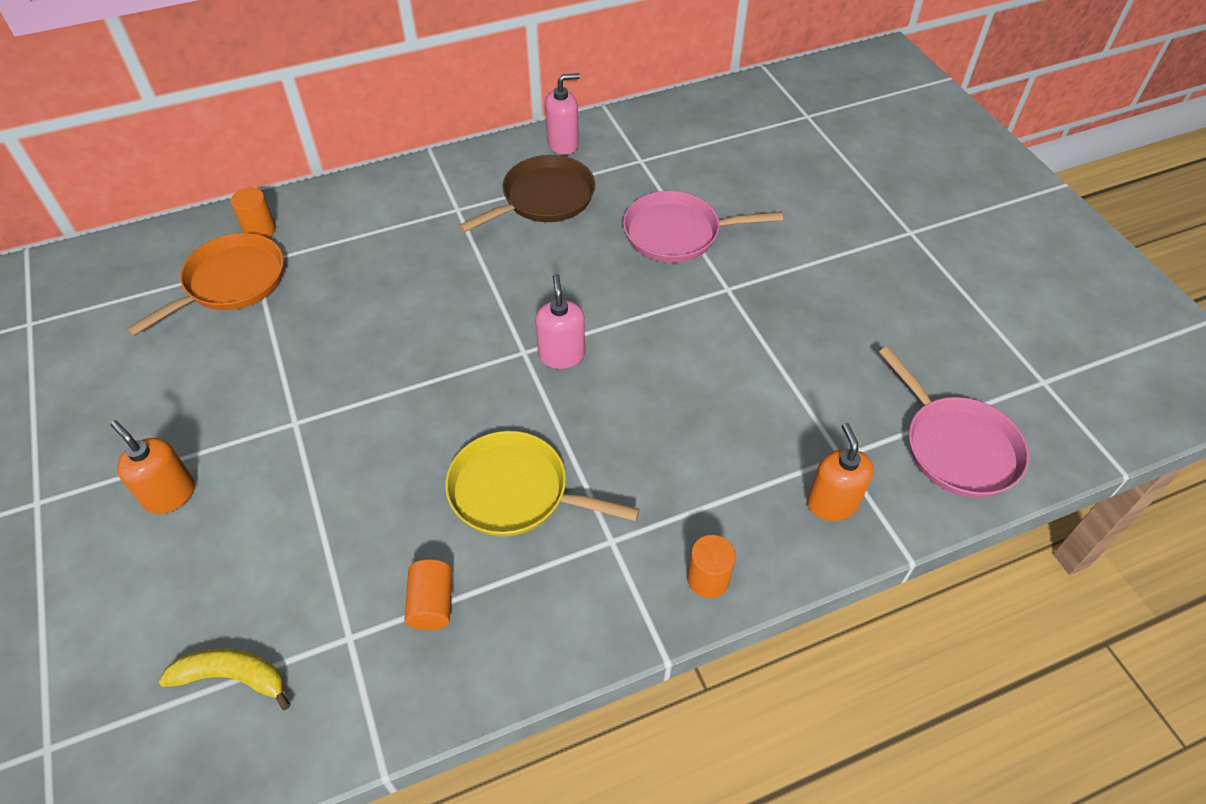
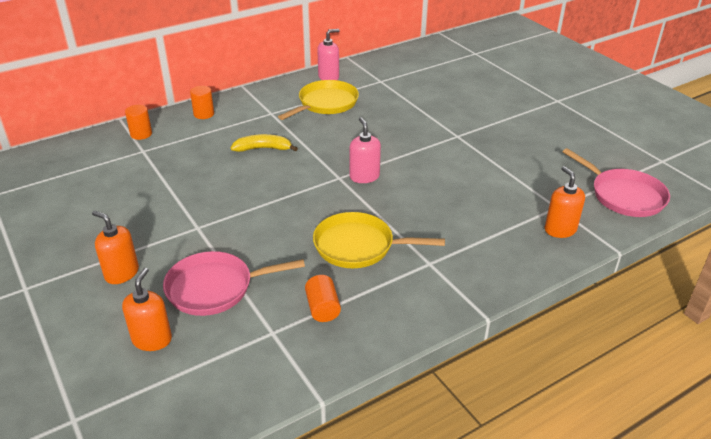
camera: 10 degrees left, 15 degrees down
orange pan [126,233,284,336] -> none
yellow banana [159,648,291,710] -> yellow banana moved to [231,134,298,152]
brown pan [458,155,595,232] -> yellow pan [278,80,359,120]
pink pan [623,191,783,263] -> pink pan moved to [163,251,305,316]
orange cylinder [687,535,736,598] -> orange cylinder moved to [190,86,214,119]
none -> orange soap dispenser [122,268,172,351]

